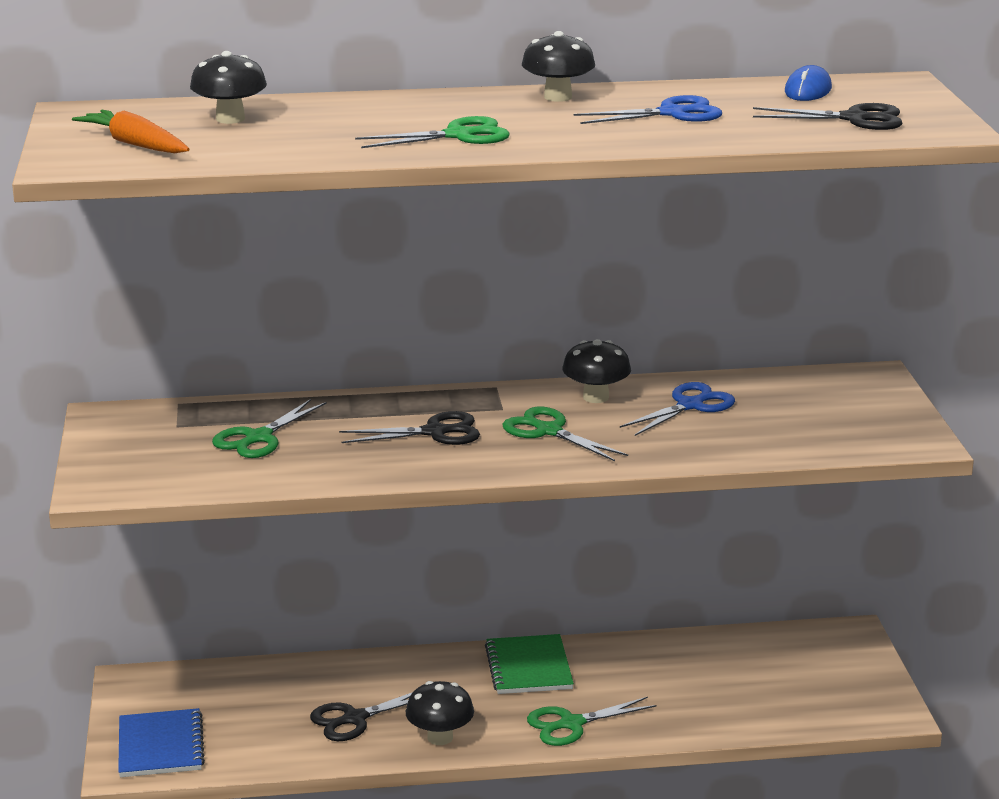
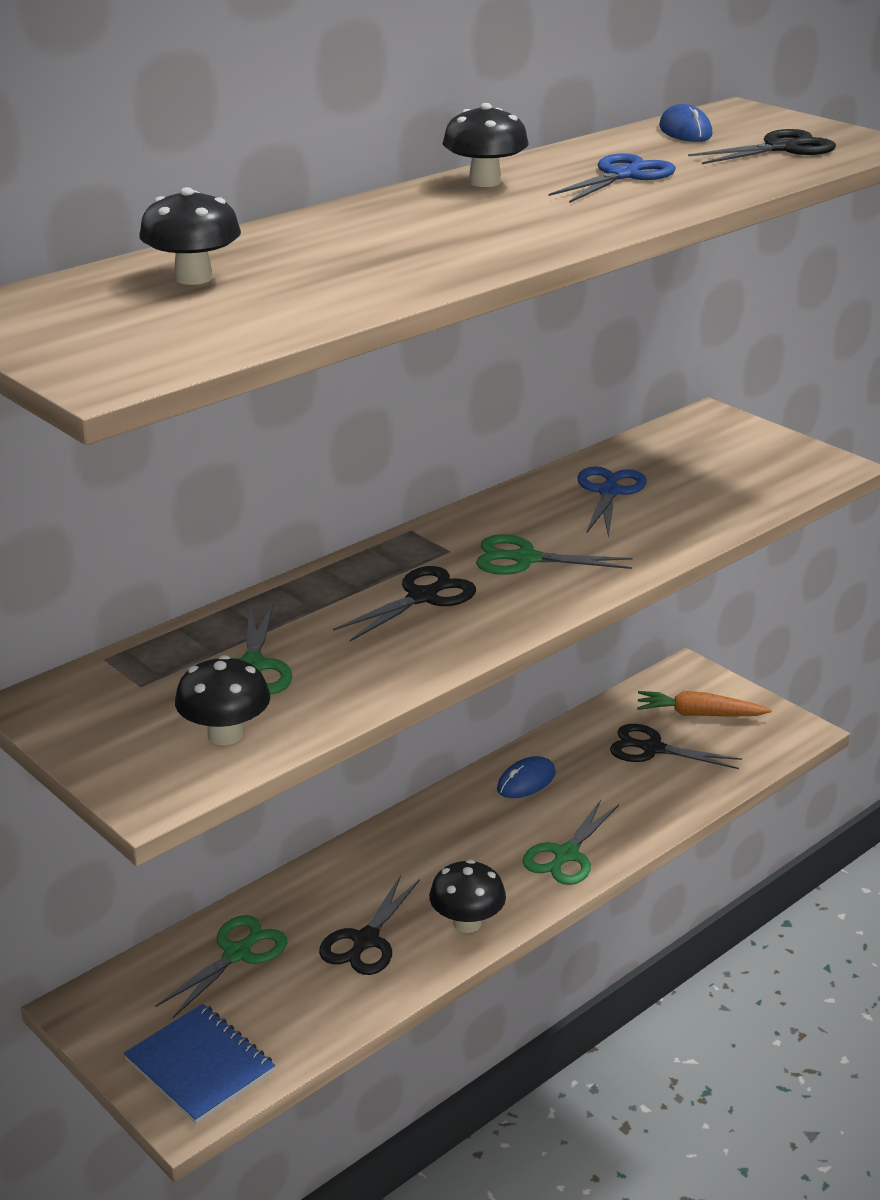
camera: 35 degrees left, 5 degrees up
orange carrot [72,110,190,153] -> orange carrot moved to [637,691,772,717]
green scissors [355,116,510,148] -> green scissors moved to [156,915,287,1018]
green notebook [485,634,574,694] -> none
black mushroom [562,339,631,403] -> black mushroom moved to [175,655,270,745]
none -> blue mouse [497,756,556,798]
none -> black scissors [610,724,742,769]

